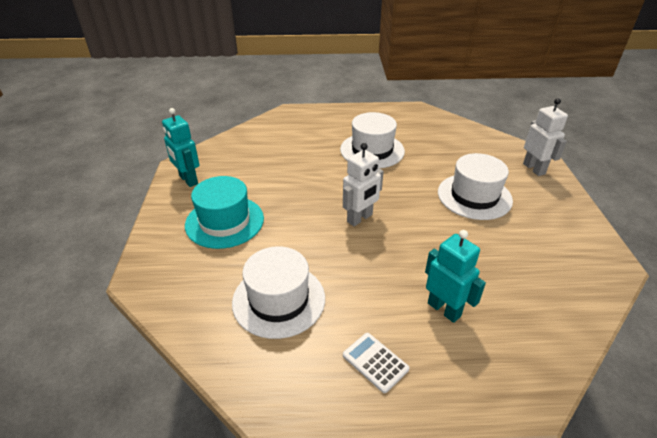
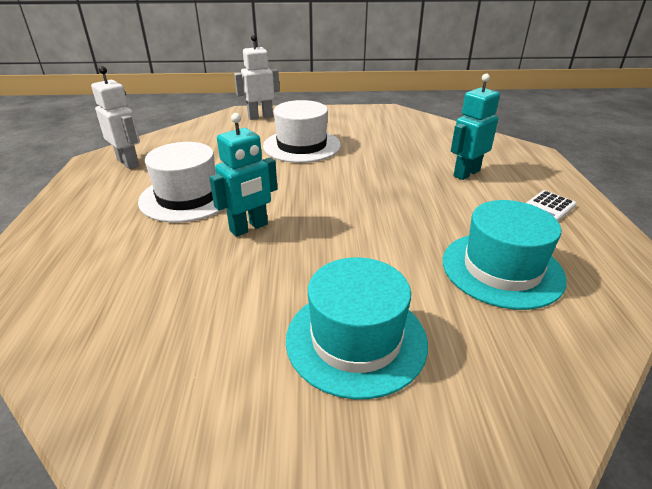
camera: 90 degrees left, 5 degrees down
turquoise robot [162,108,200,187] -> turquoise robot moved to [209,113,277,237]
white hat [232,247,325,339] -> turquoise hat [443,200,567,310]
white robot [343,143,384,226] -> white robot moved to [91,66,140,169]

